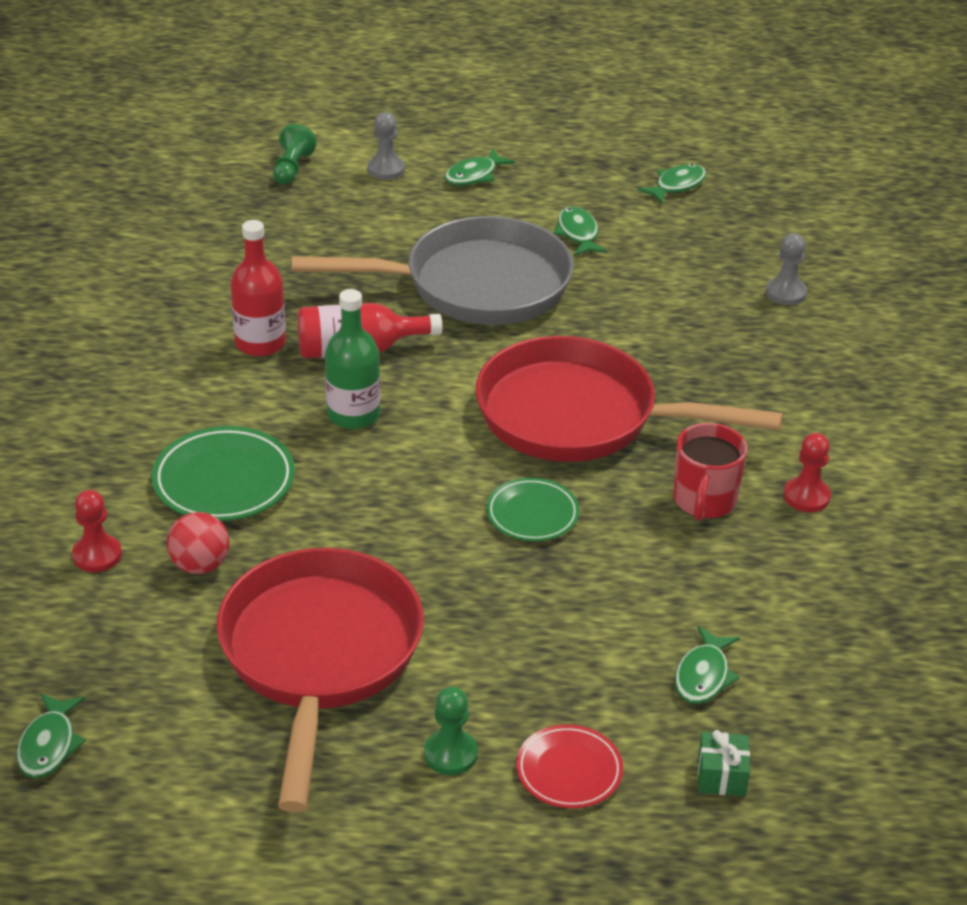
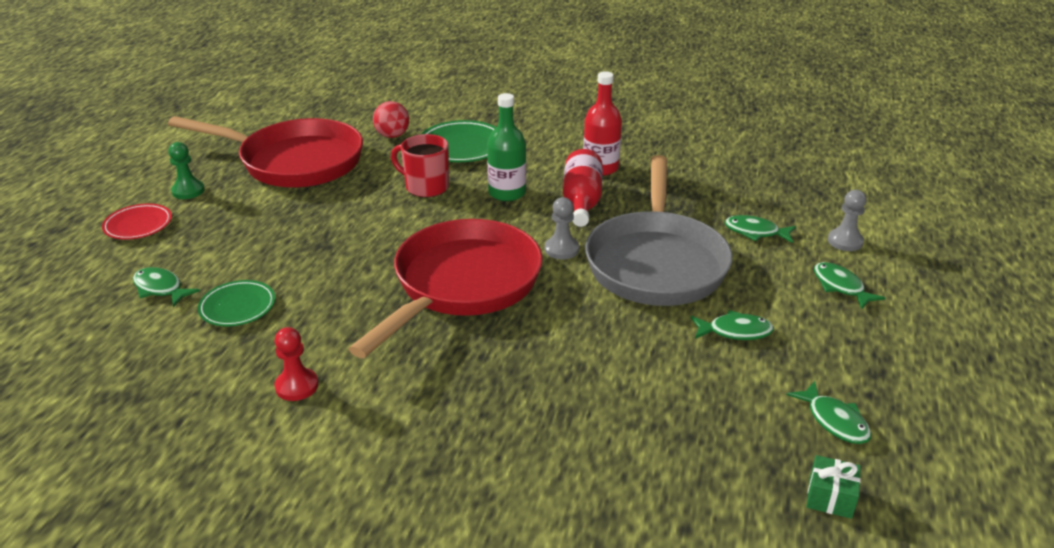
camera: 105 degrees right, 5 degrees down
green fish [17,693,86,779] -> green fish moved to [725,215,796,243]
red pawn [72,490,122,572] -> none
green pawn [273,124,317,185] -> none
green plate [486,478,579,541] -> green plate moved to [198,280,275,326]
red mug [673,423,747,521] -> red mug moved to [391,134,449,197]
green gift [698,730,750,796] -> green gift moved to [807,455,861,519]
grey pawn [766,233,807,305] -> grey pawn moved to [545,197,579,260]

